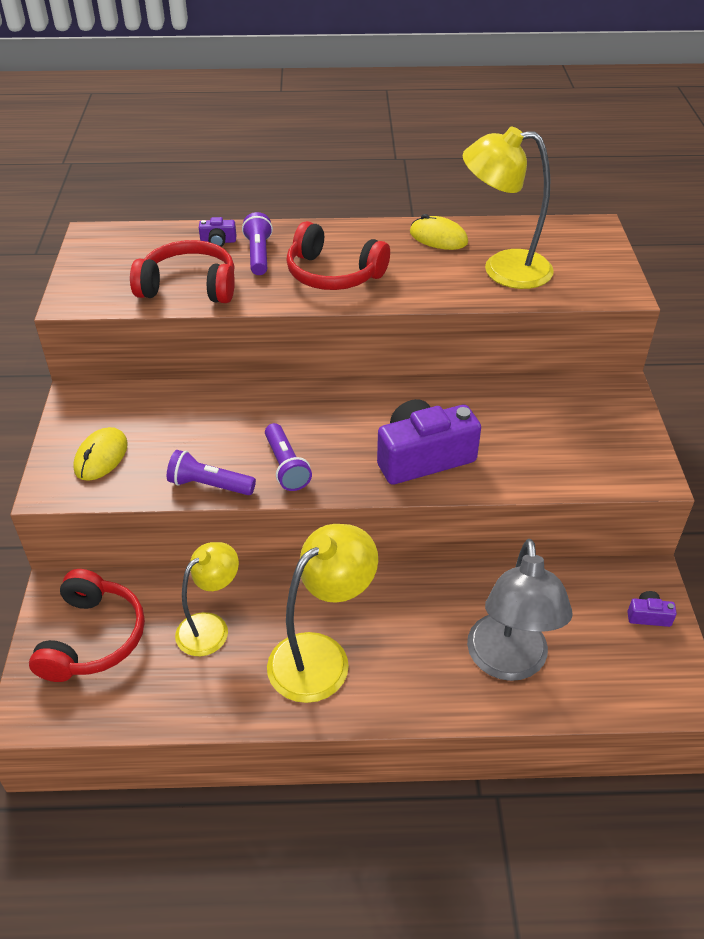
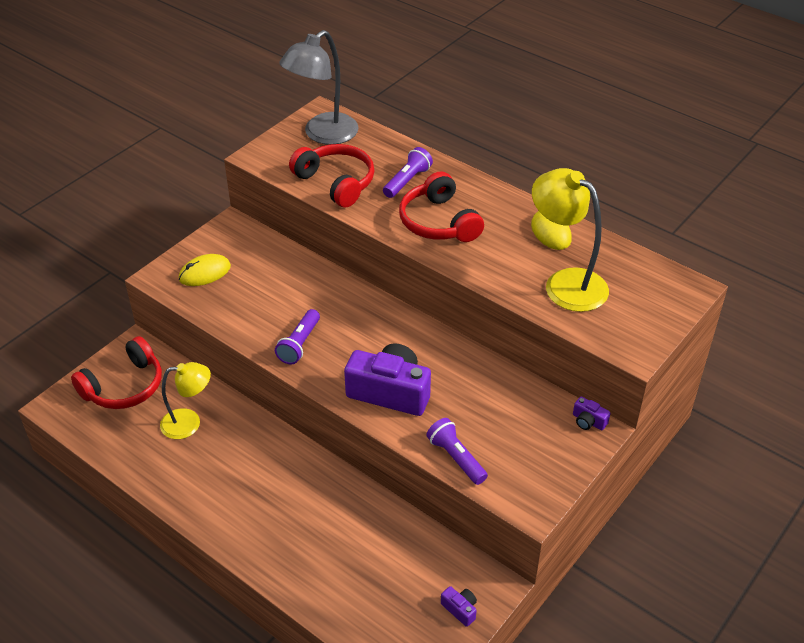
camera: 40 degrees right, 0 degrees up
purple flashlight [167,450,256,495] -> purple flashlight moved to [426,418,488,485]
purple camera [199,217,236,247] -> purple camera moved to [573,396,611,430]
yellow lamp [267,524,378,703] -> none
grey lamp [467,539,573,681] -> grey lamp moved to [279,30,359,145]

